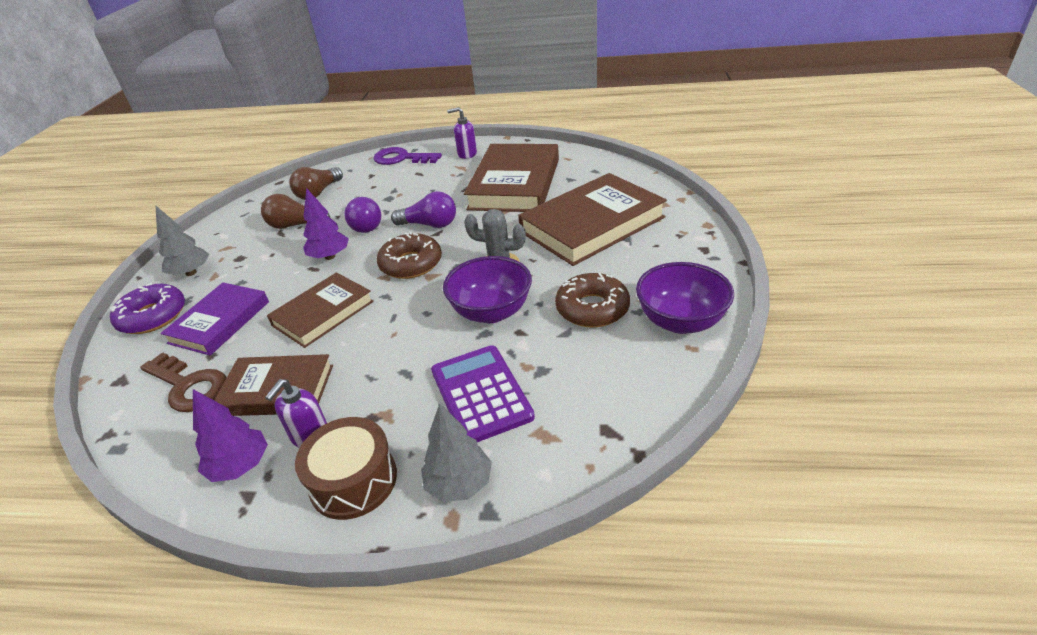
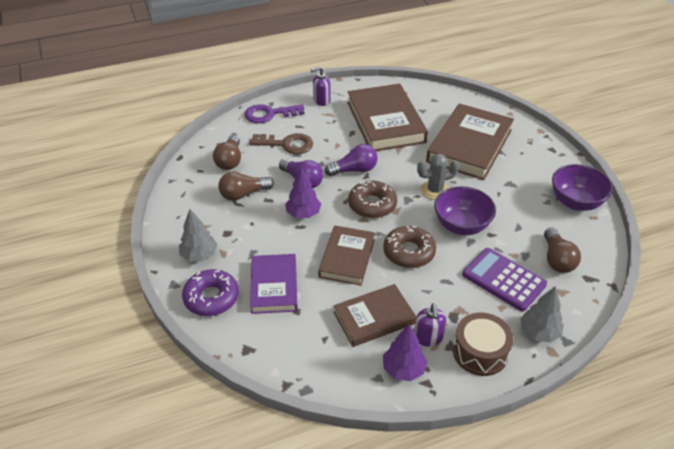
camera: 30 degrees left, 5 degrees up
brown key [140,352,227,412] -> brown key moved to [249,133,313,154]
brown donut [555,273,630,328] -> brown donut moved to [383,226,436,268]
none -> brown light bulb [544,228,581,273]

